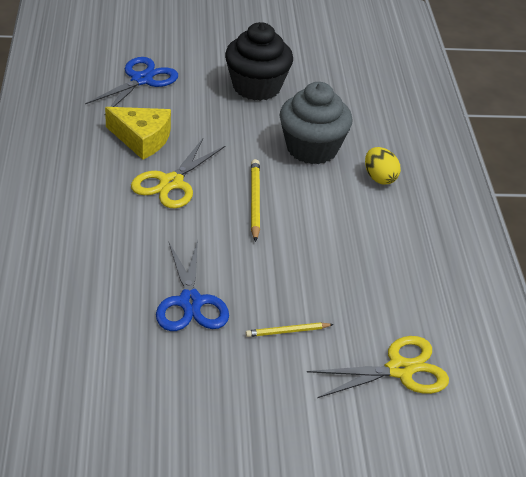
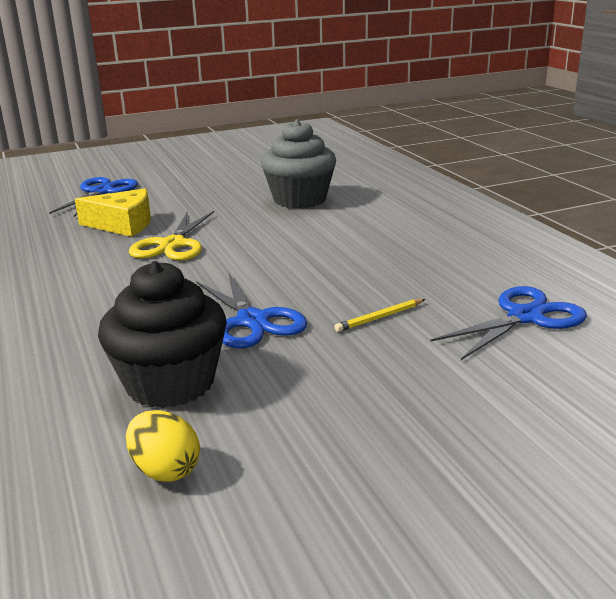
camera: 15 degrees left, 15 degrees down
black cupcake [225,22,293,101] -> black cupcake moved to [98,261,227,408]
yellow pencil [251,159,260,242] -> none
yellow scissors [307,336,449,398] -> blue scissors [430,286,587,360]
yellow egg [365,147,401,185] -> yellow egg moved to [126,410,200,482]

